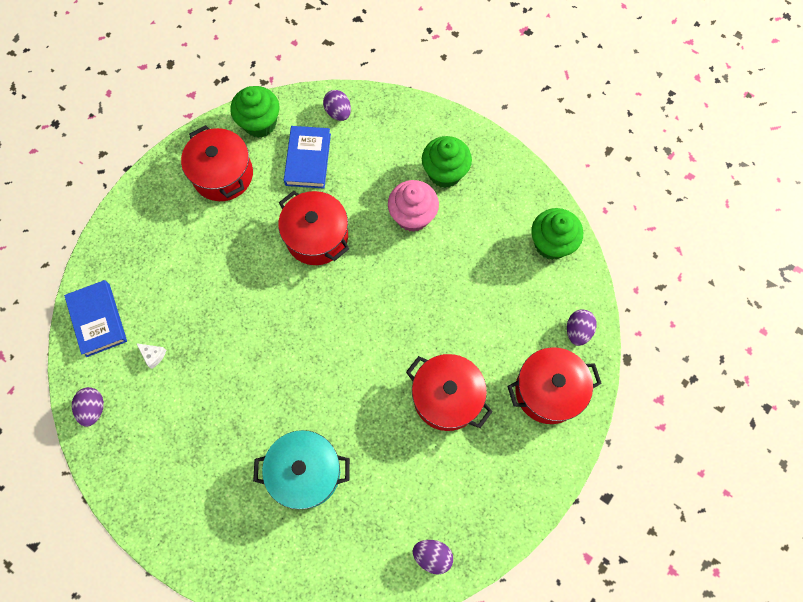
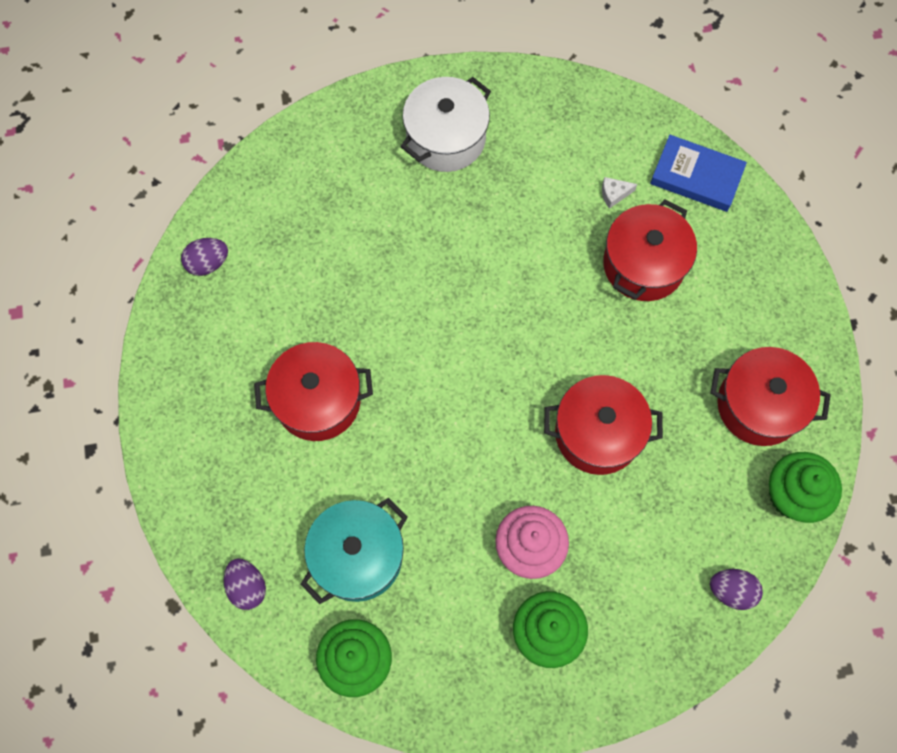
camera: 135 degrees right, 0 degrees up
purple egg [72,387,104,427] -> none
turquoise pot [253,430,350,510] -> turquoise pot moved to [300,498,408,604]
blue book [284,126,331,189] -> none
red pot [507,347,602,424] -> red pot moved to [603,199,697,301]
none -> white pot [400,77,491,172]

